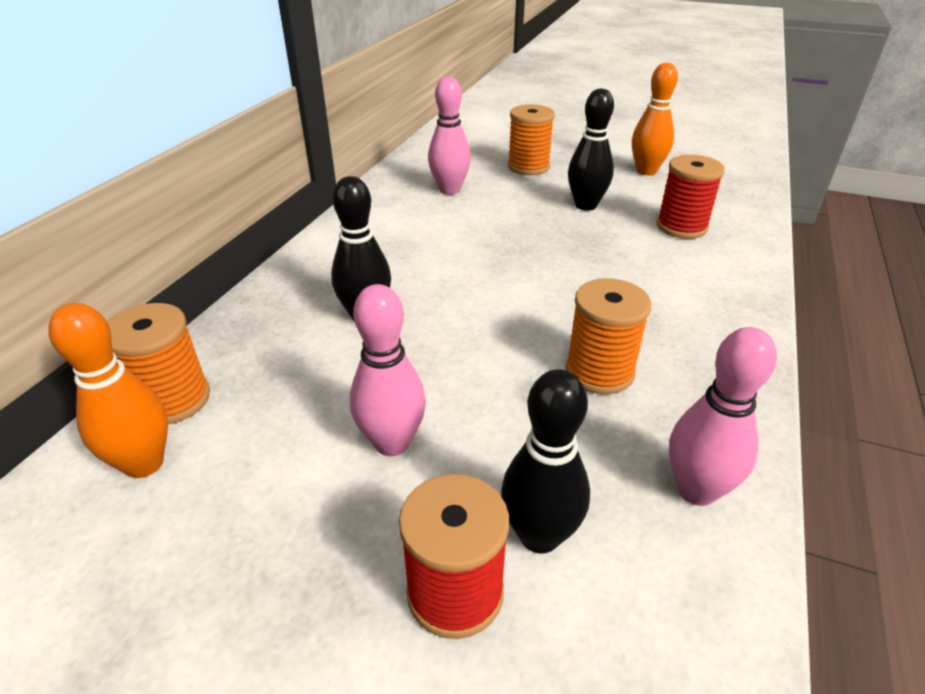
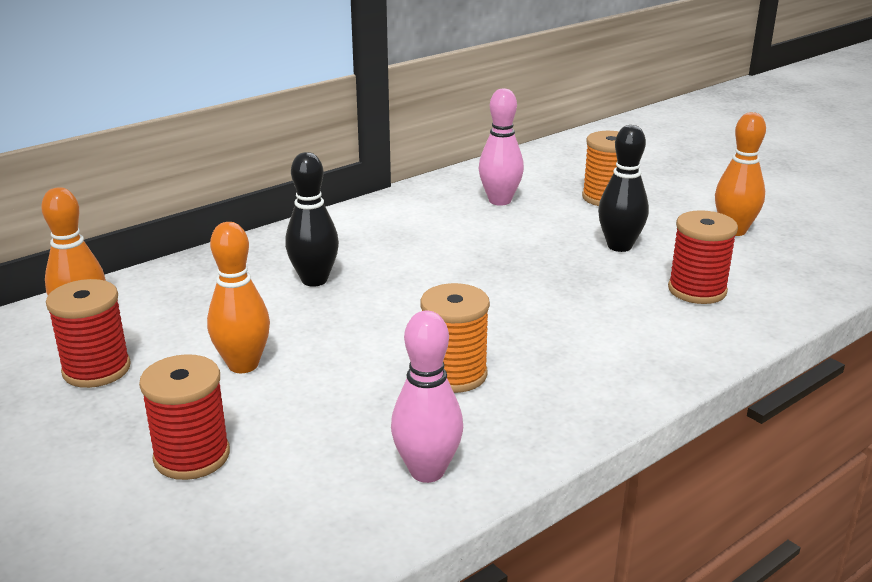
camera: 30 degrees right, 10 degrees down
orange spool [107,303,210,424] -> none
pink bowling pin [350,284,426,456] -> orange bowling pin [207,222,270,373]
black bowling pin [501,369,590,554] -> none
none -> red spool [46,279,131,388]

